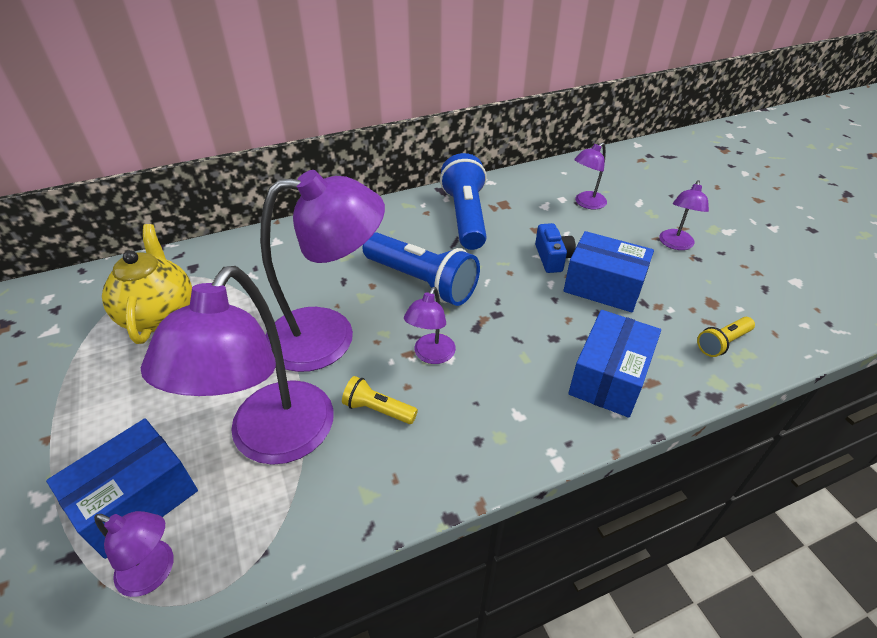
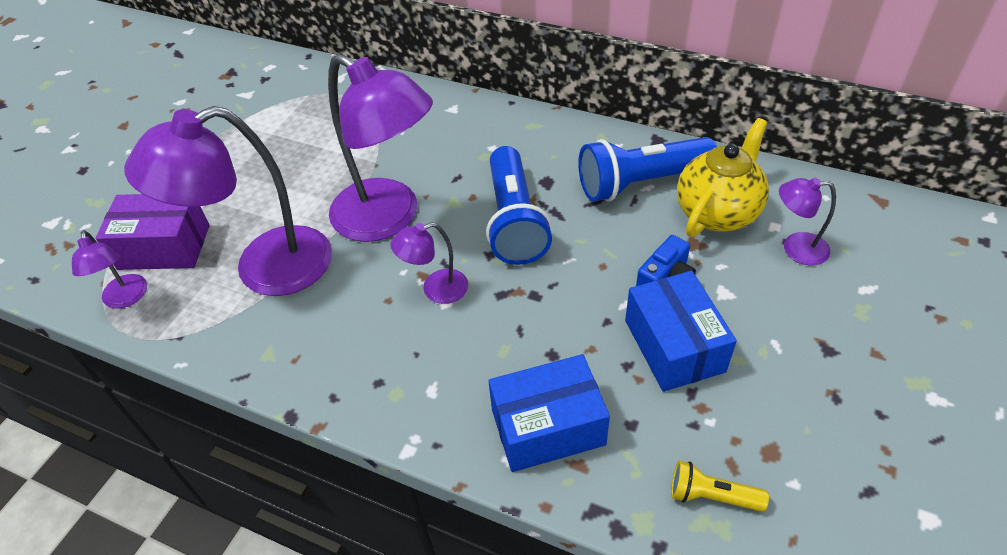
camera: 50 degrees right, 5 degrees up
blue box [46,418,198,559] -> purple box [95,194,210,270]
yellow teapot [102,224,192,344] -> yellow teapot moved to [677,118,769,237]
yellow flashlight [342,376,418,424] -> none
blue flashlight [440,153,487,250] -> blue flashlight turned 150 degrees counterclockwise [578,137,717,202]
purple lamp [659,180,709,250] -> none

